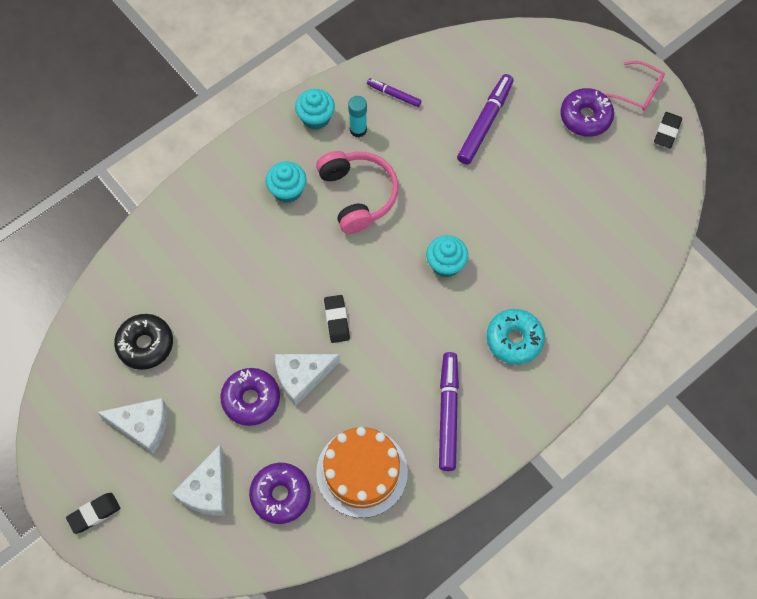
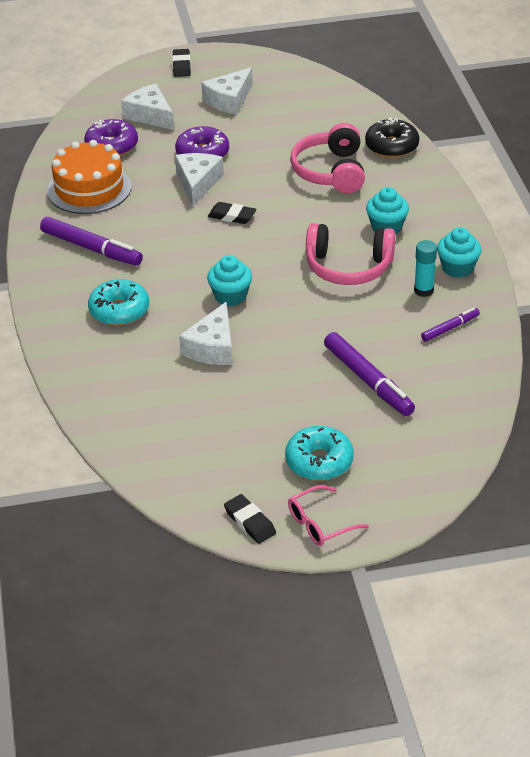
camera: 120 degrees right, 25 degrees down
black donut [114,314,173,370] -> black donut moved to [365,118,419,158]
purple donut [560,88,614,137] -> turquoise donut [285,426,354,481]
none -> white cheese [179,301,233,365]
none -> pink headphones [290,123,365,194]

